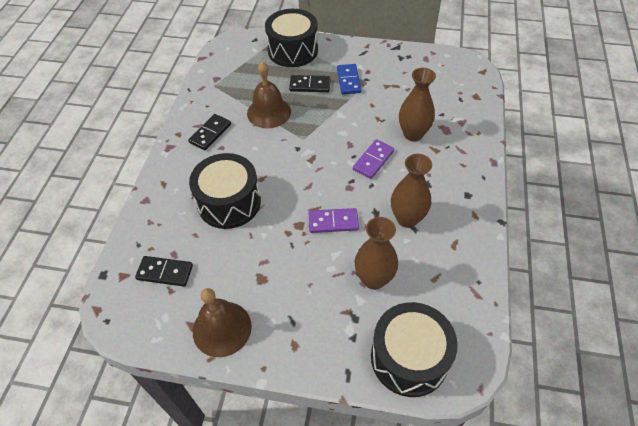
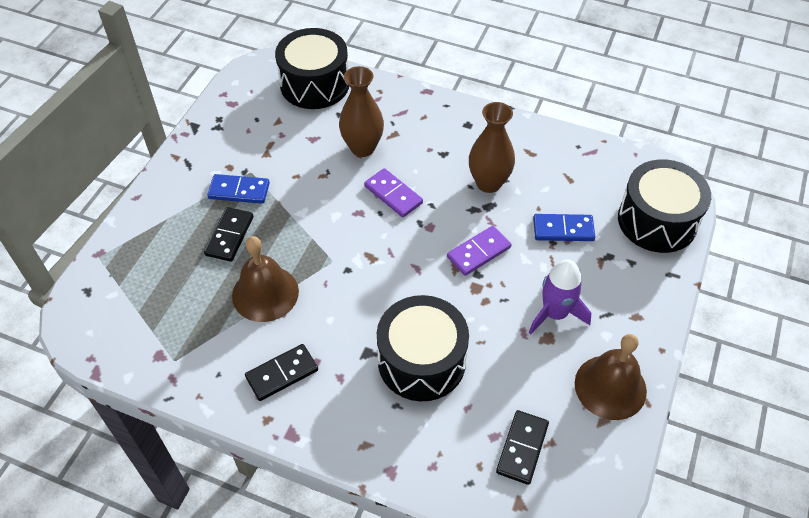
camera: 80 degrees left, 0 degrees up
black domino [188,114,231,150] -> black domino turned 75 degrees counterclockwise [245,344,318,401]
black drum [265,9,318,67] -> black drum moved to [275,28,349,109]
purple domino [309,208,359,233] -> purple domino turned 45 degrees clockwise [447,226,511,276]
brown vase [355,217,398,289] -> blue domino [533,214,595,241]
none -> purple rocket [529,260,591,334]

